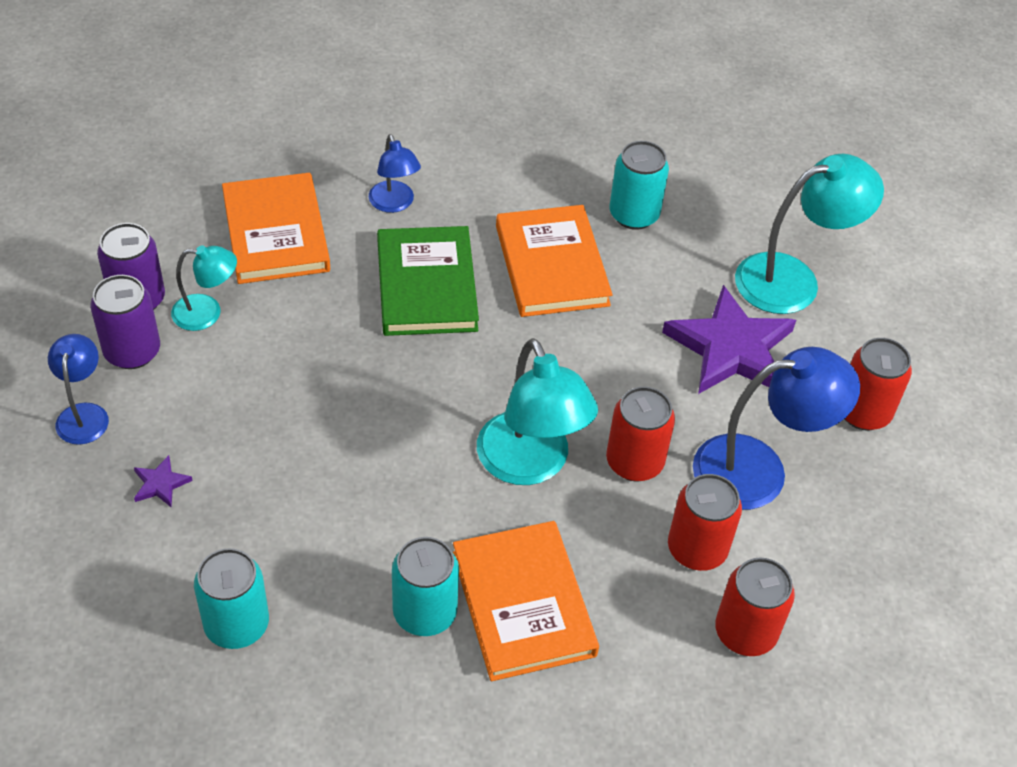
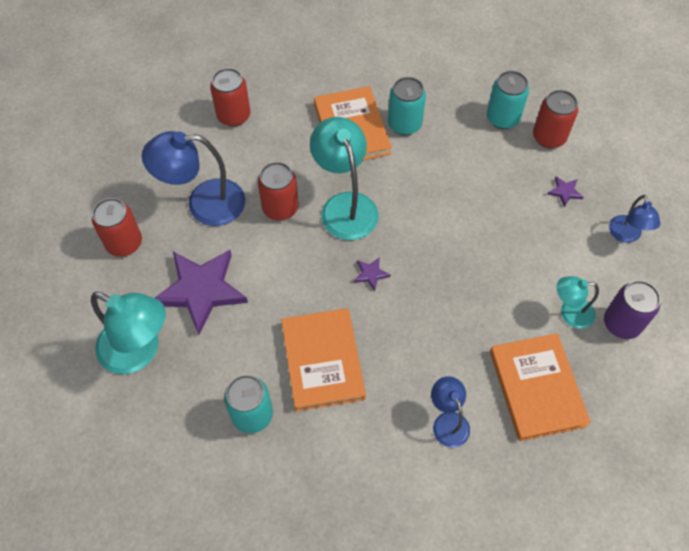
camera: 175 degrees left, 10 degrees up
purple can [90,275,160,369] -> none
green book [377,226,479,336] -> none
red can [668,474,742,571] -> red can moved to [533,90,578,148]
turquoise lamp [735,154,884,314] -> turquoise lamp turned 135 degrees counterclockwise [91,292,166,374]
none -> purple star [354,257,391,291]

